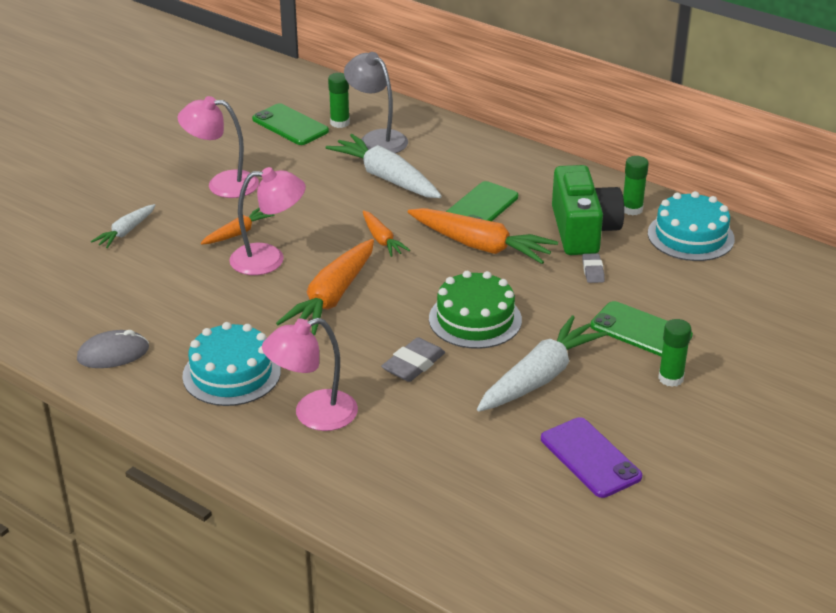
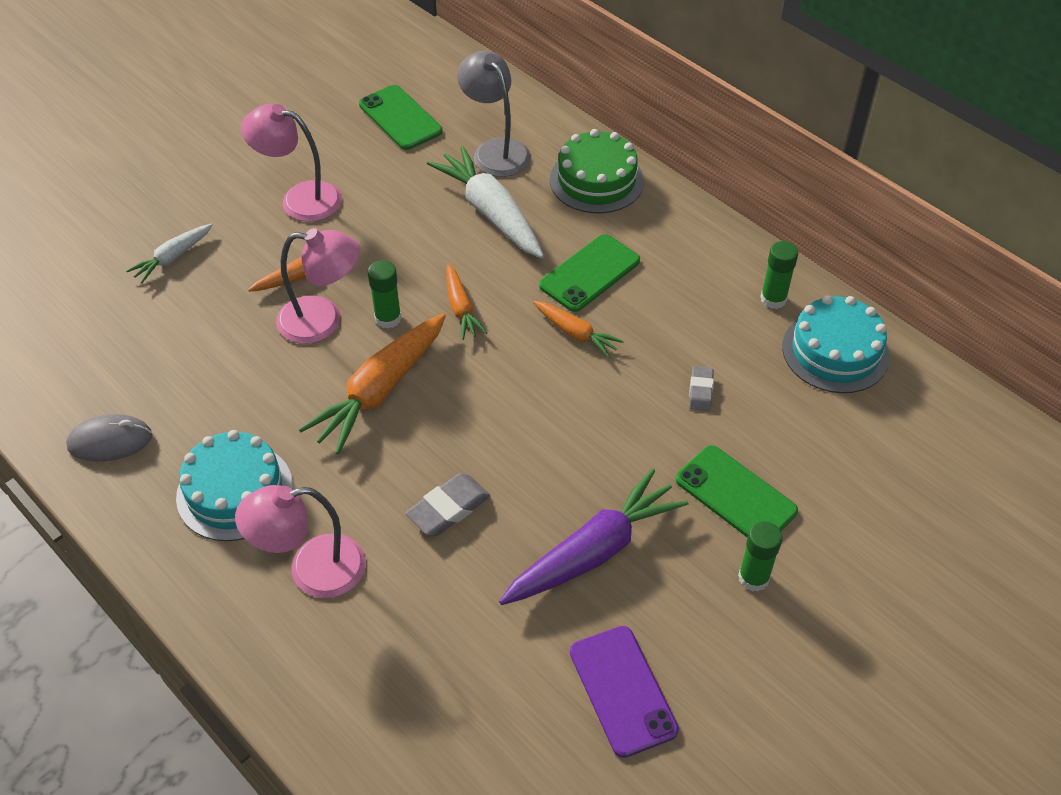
camera: 10 degrees right, 15 degrees up
green glue stick [328,73,350,128] -> green glue stick moved to [368,260,401,329]
orange carrot [408,208,558,264] -> orange carrot [533,301,624,358], size x0.54
green cake [429,271,522,349] -> green cake moved to [550,129,644,213]
white carrot [477,315,607,412] -> purple carrot [499,468,689,605]
green camera [552,165,624,255] -> none

